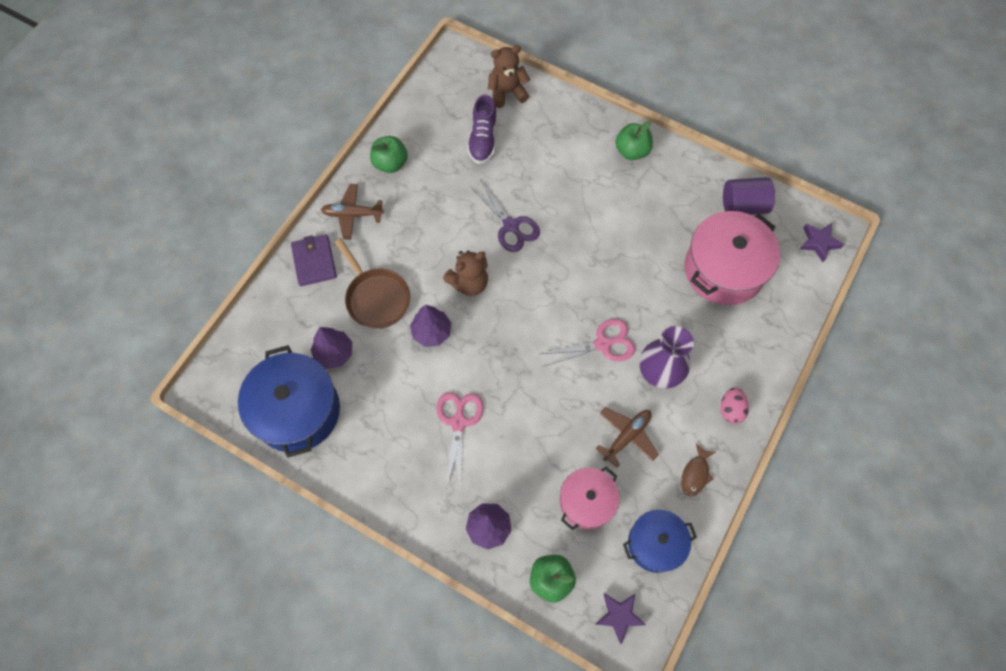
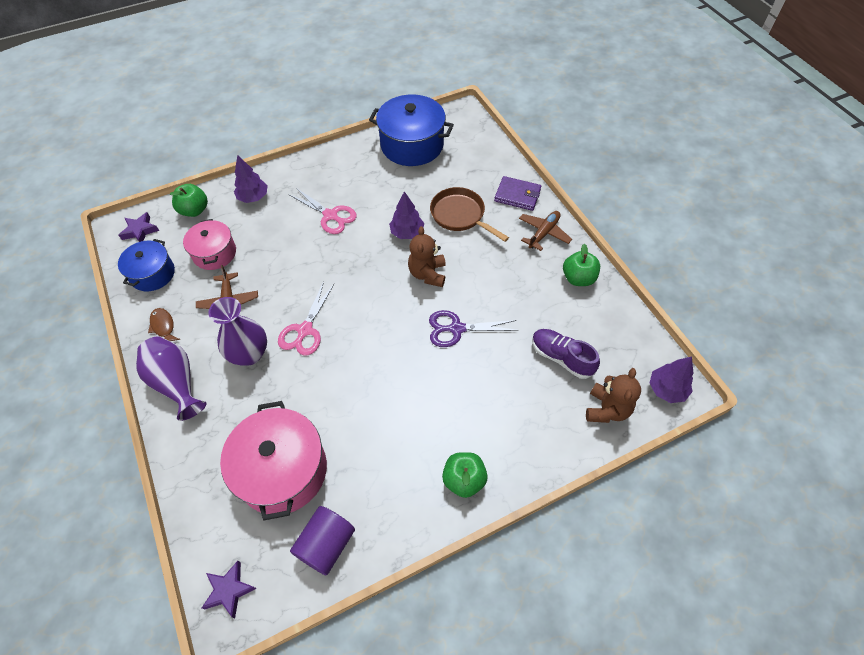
camera: 125 degrees right, 10 degrees down
purple tree [311,327,352,369] -> purple tree moved to [650,356,694,403]
brown pan [335,238,410,329] -> brown pan turned 45 degrees clockwise [430,187,509,242]
pink egg [721,388,749,424] -> purple vase [136,336,207,421]

